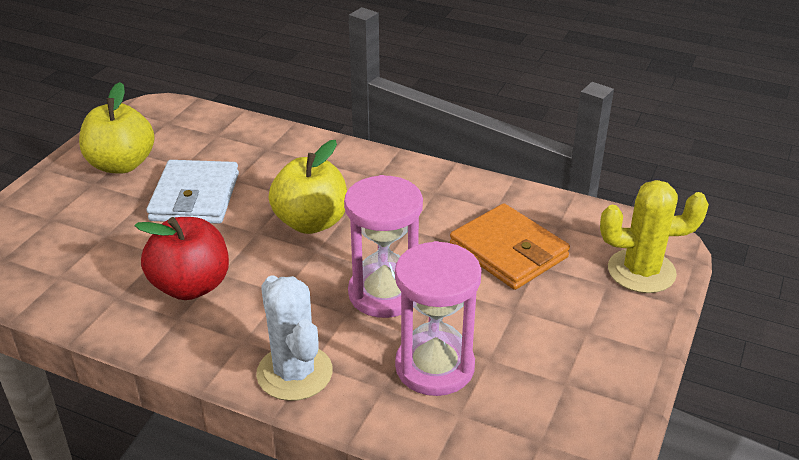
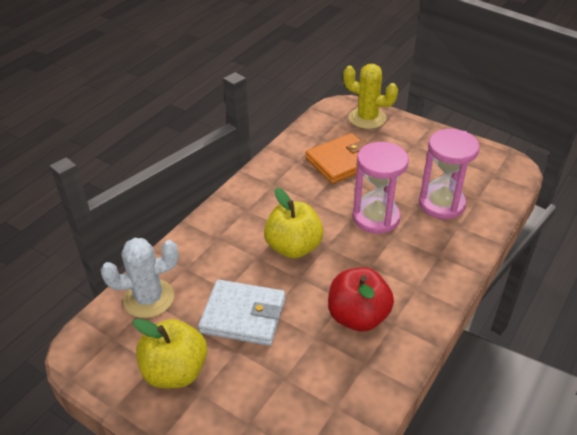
camera: 80 degrees left, 5 degrees up
white cactus [256,276,333,401] -> white cactus moved to [101,238,179,318]
yellow cactus [600,180,709,293] -> yellow cactus turned 75 degrees counterclockwise [343,64,398,129]

